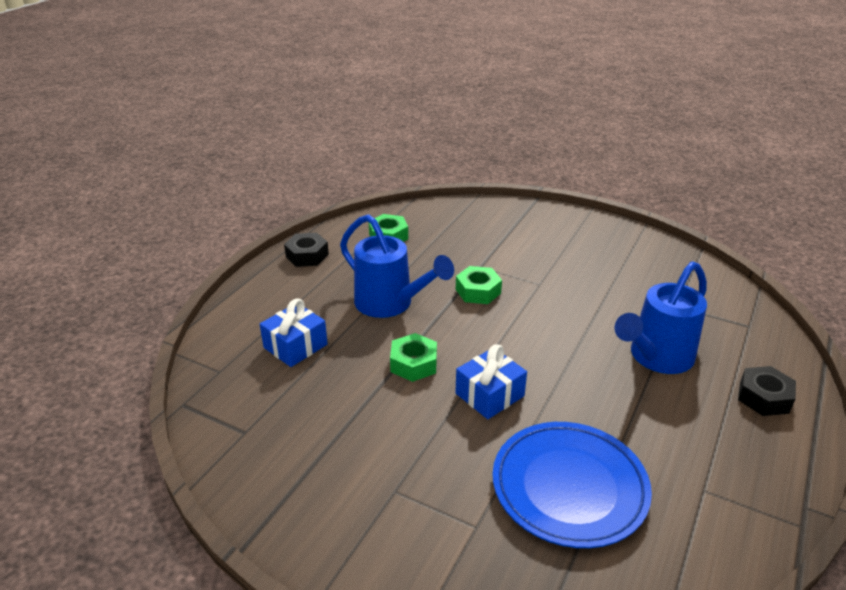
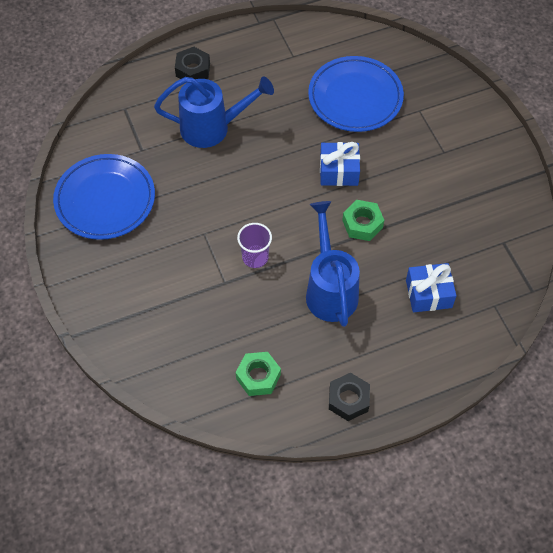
camera: 140 degrees left, 25 degrees up
green nut [456,266,502,304] -> purple cup [237,223,272,268]
none -> blue plate [53,154,155,240]

